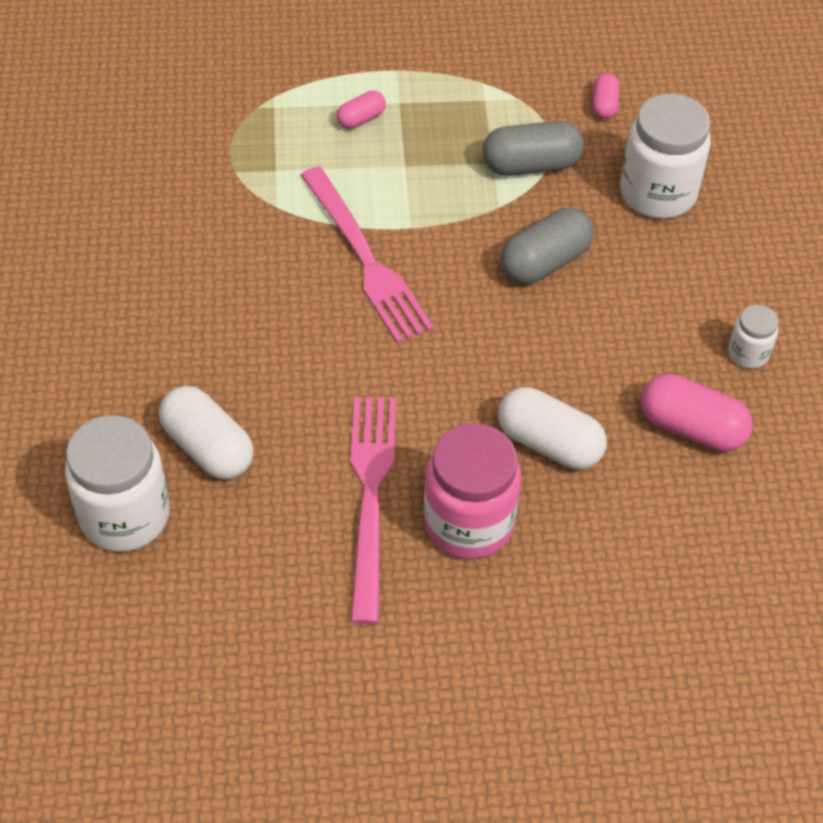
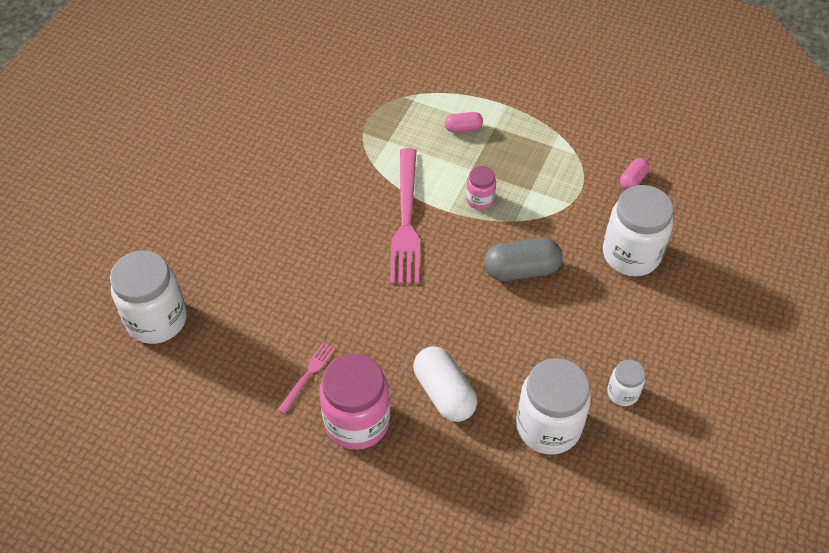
camera: 30 degrees right, 0 degrees up
white capsule [159,386,254,479] -> none
pink fork [350,396,396,624] -> pink fork [278,343,335,414], size x0.47
grey capsule [482,121,584,176] -> none
pink capsule [641,374,753,452] -> white jar [516,358,591,455]
none -> pink jar [466,166,496,210]

